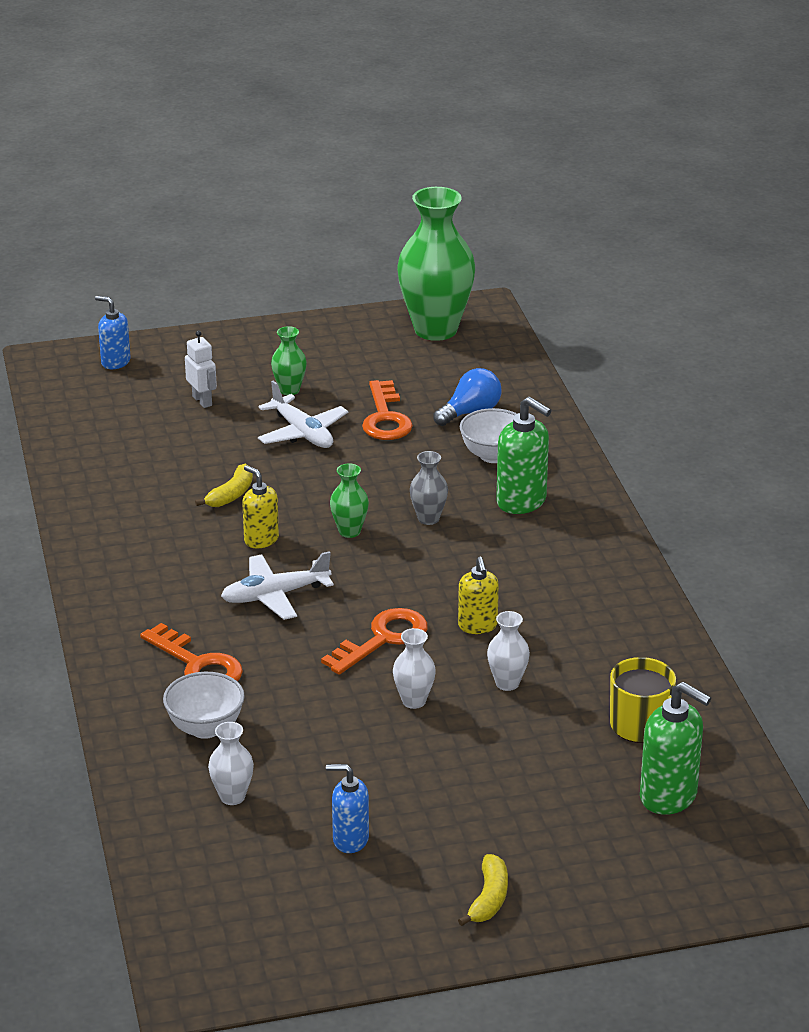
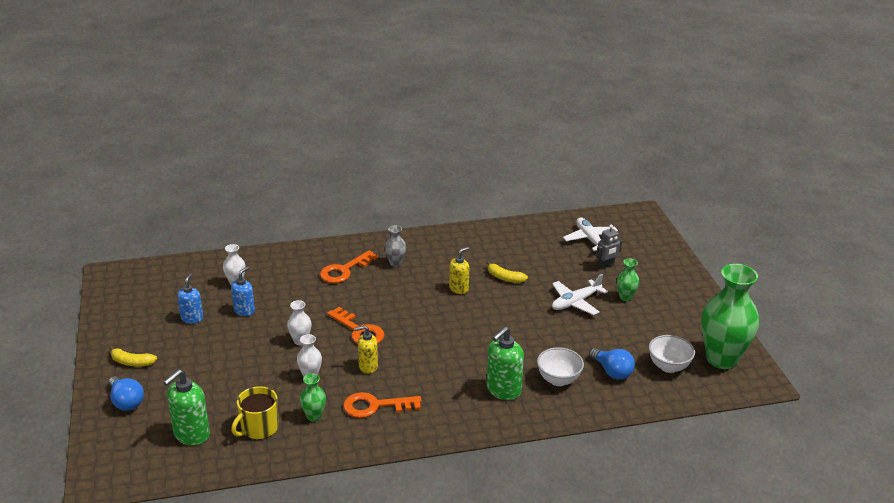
camera: 90 degrees right, 0 degrees up
blue soap dispenser [95,296,131,369] -> blue soap dispenser moved to [231,267,255,316]
white bowl [163,672,245,739] -> white bowl moved to [649,335,695,373]
white robot [185,331,217,408] -> grey robot [596,225,622,269]
white plane [221,551,334,620] -> white plane moved to [563,217,618,251]
green vase [330,464,369,538] -> green vase moved to [300,373,326,422]
orange key [362,380,413,440] -> orange key moved to [343,392,422,418]
grey vase [410,451,448,525] -> grey vase moved to [385,225,406,267]
none -> blue light bulb [109,376,144,411]

